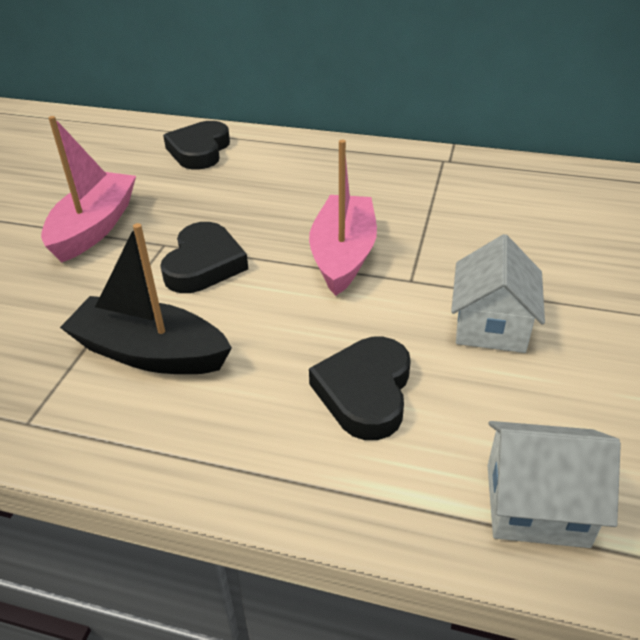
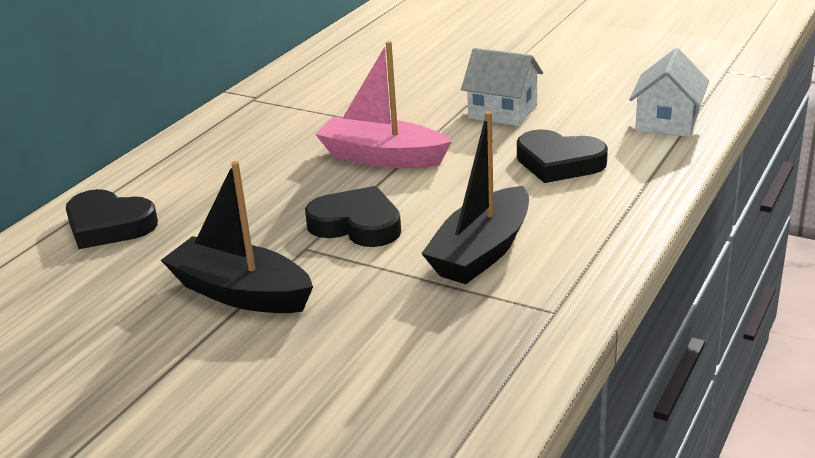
camera: 75 degrees left, 10 degrees down
pink boat [41,116,136,263] -> black boat [161,161,313,313]

